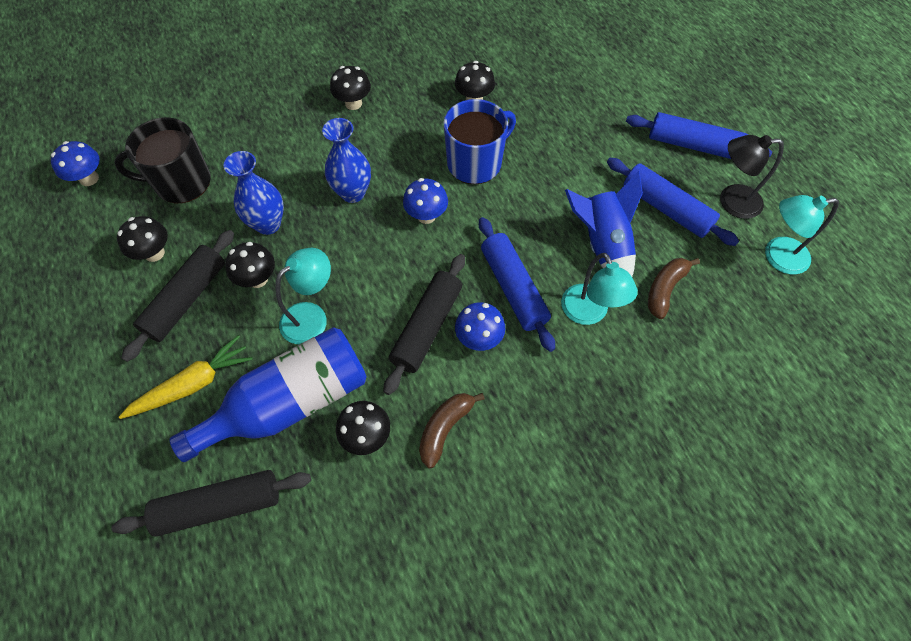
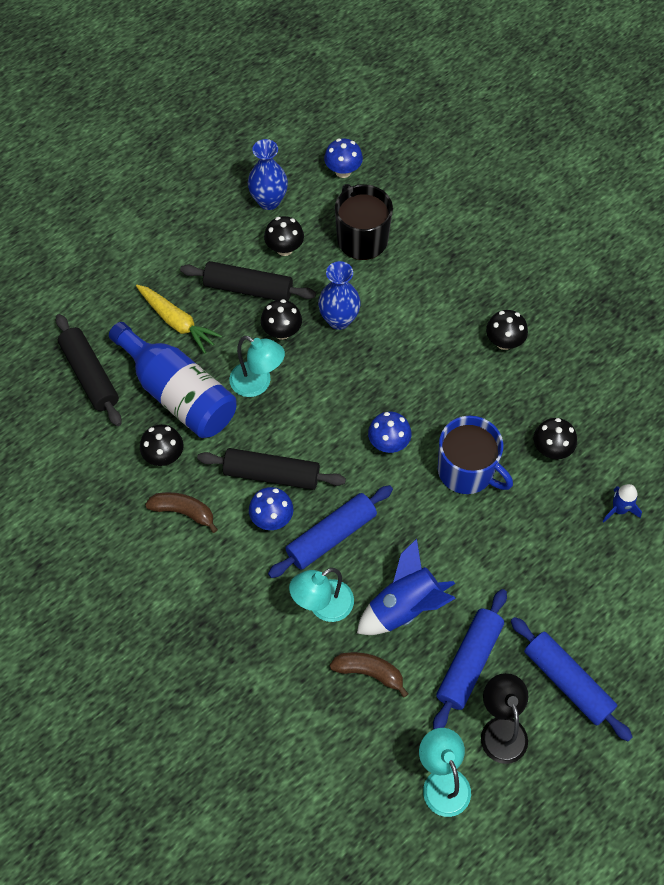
camera: 75 degrees right, 0 degrees up
blue vase [322,118,371,203] -> blue vase moved to [248,139,288,210]
blue rolling pin [626,112,772,159] -> blue rolling pin turned 45 degrees counterclockwise [511,617,633,742]
none -> blue rocket [603,484,642,522]

